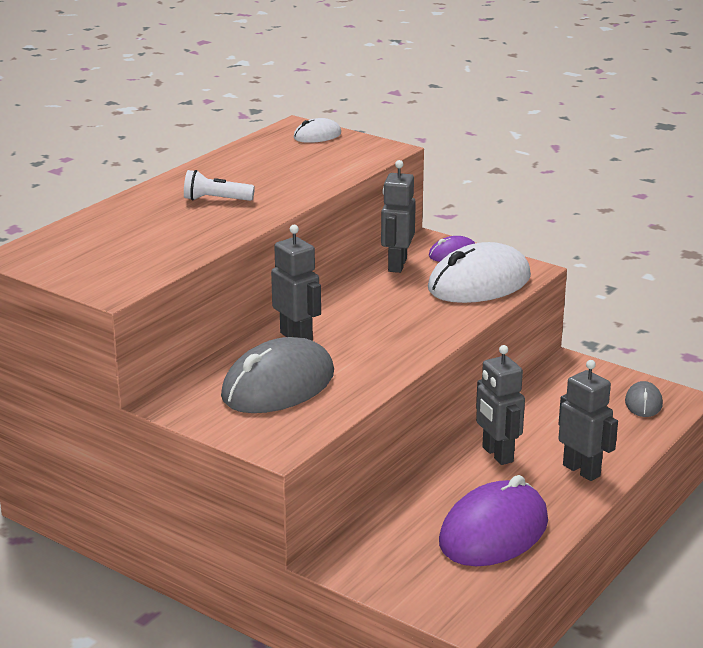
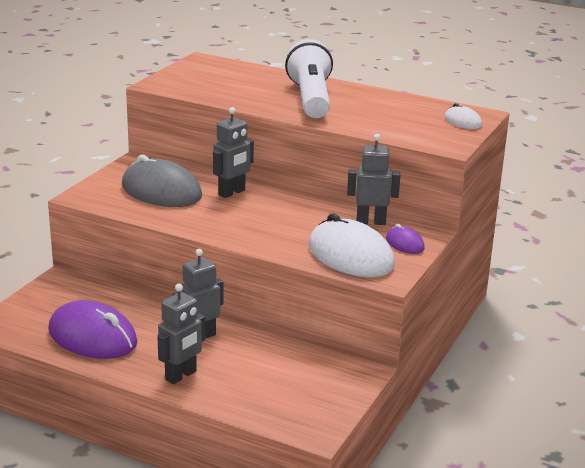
camera: 80 degrees right, 0 degrees up
white flashlight [184,170,255,201] -> white flashlight [285,39,333,118], size x2.15
grey mouse [625,381,663,417] -> none

